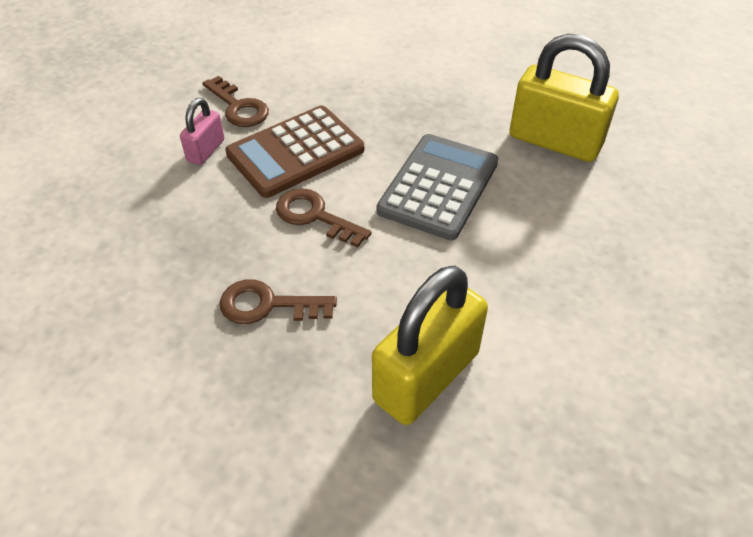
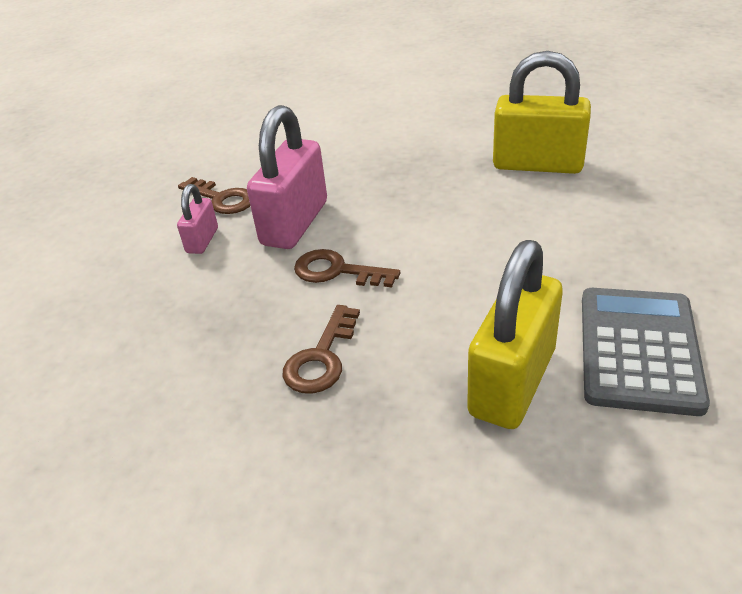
camera: 10 degrees left, 10 degrees down
brown key [220,279,337,324] -> brown key turned 60 degrees counterclockwise [282,305,360,394]
brown calculator [225,106,364,198] -> pink padlock [247,105,327,249]
grey calculator [377,134,498,240] -> grey calculator moved to [582,288,710,416]

